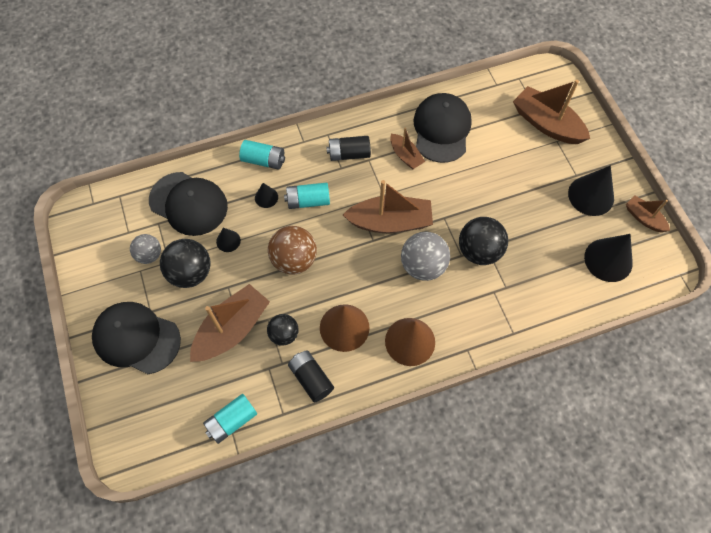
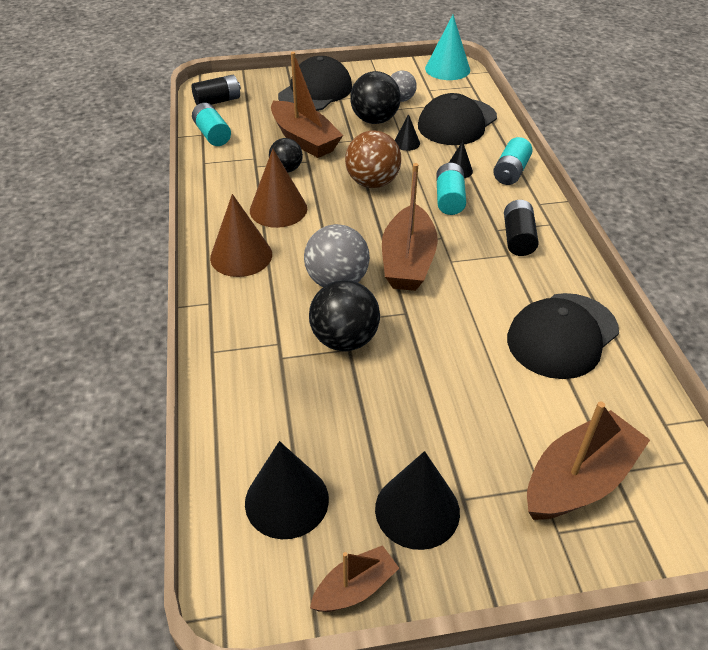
camera: 100 degrees right, 20 degrees down
black battery [288,350,334,403] -> black battery moved to [192,75,241,105]
brown boat [390,127,425,170] -> none
black cap [413,93,472,163] -> black cap turned 120 degrees clockwise [507,293,619,379]
none -> turquoise cone [425,15,470,80]

